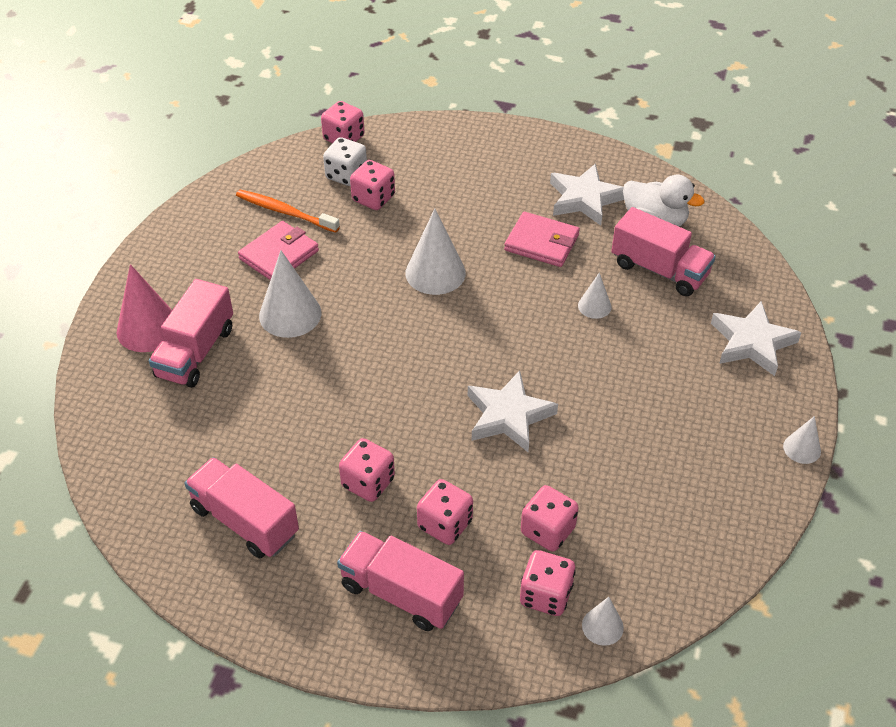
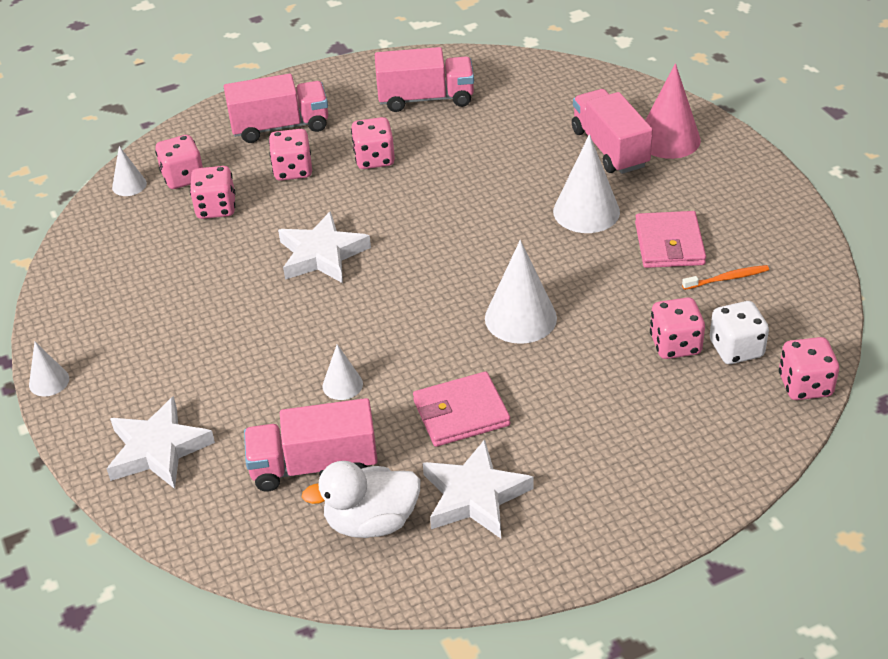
camera: 140 degrees right, 5 degrees down
orange toothbrush [236,190,340,233] -> orange toothbrush [682,265,769,290], size x0.63

